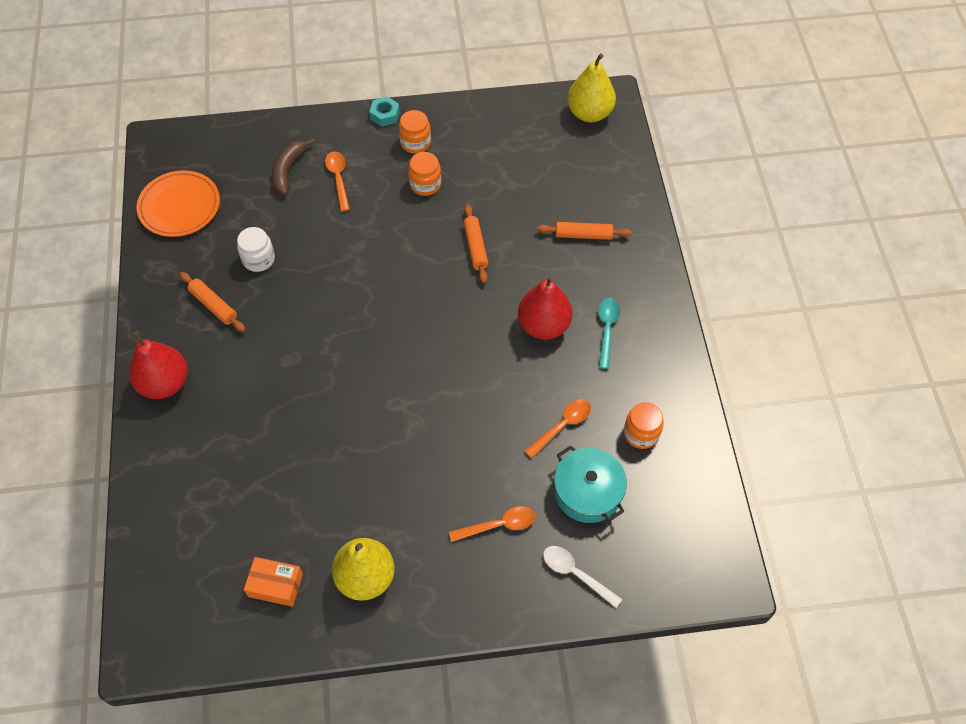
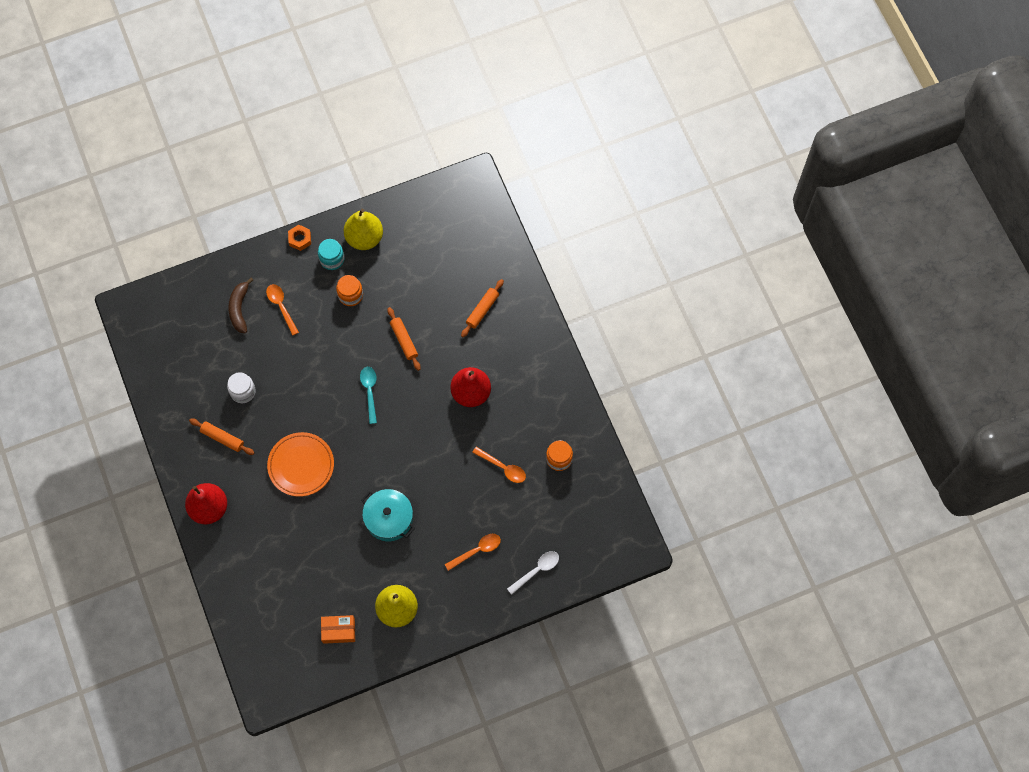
camera: 15 degrees left, 10 degrees up
orange plate [136,170,220,237] -> orange plate moved to [267,432,334,497]
turquoise nut [369,96,400,127] -> orange nut [288,225,311,251]
orange jar [399,110,431,154] -> turquoise jar [318,239,344,270]
orange spoon [525,399,591,458] -> orange spoon turned 90 degrees clockwise [472,447,526,483]
orange rolling pin [537,222,632,240] -> orange rolling pin turned 45 degrees counterclockwise [461,279,504,337]
white spoon [543,546,622,608] -> white spoon turned 120 degrees clockwise [507,551,559,595]
turquoise pot [554,445,627,523] -> turquoise pot moved to [361,489,415,541]
yellow pear [567,53,616,122] -> yellow pear moved to [344,209,383,250]
turquoise spoon [598,298,620,369] -> turquoise spoon moved to [360,367,377,424]

